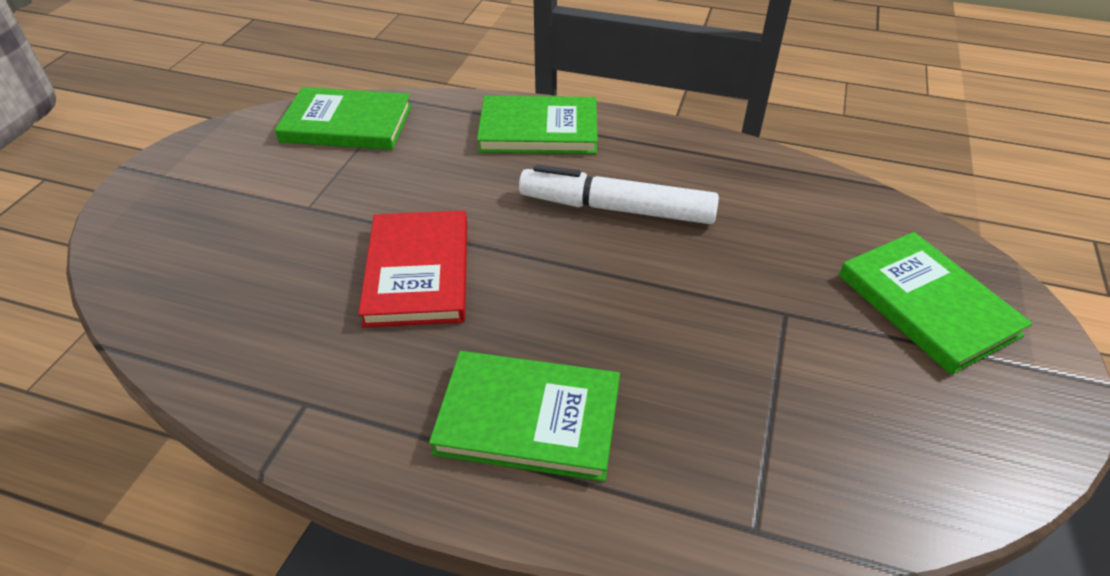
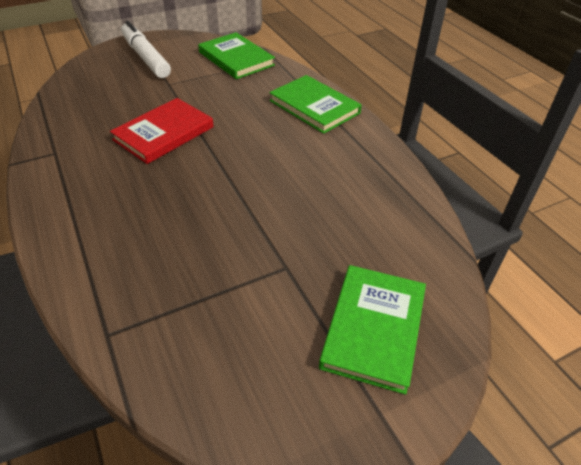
camera: 45 degrees right, 0 degrees up
green book [429,351,620,482] -> none
white marker [519,164,719,224] -> white marker moved to [121,21,171,78]

